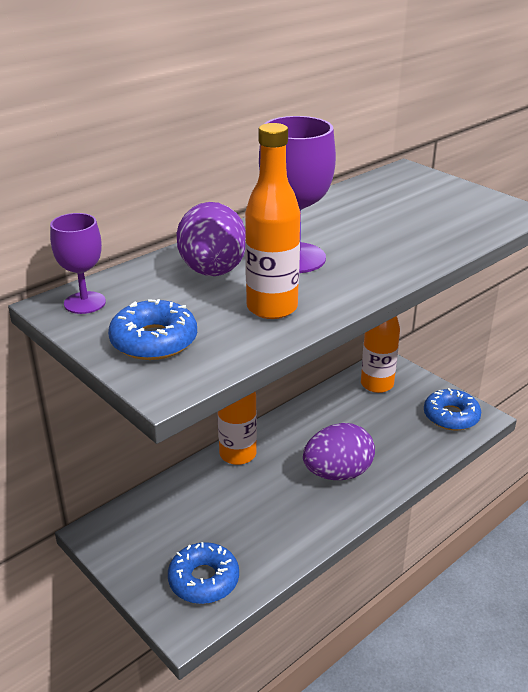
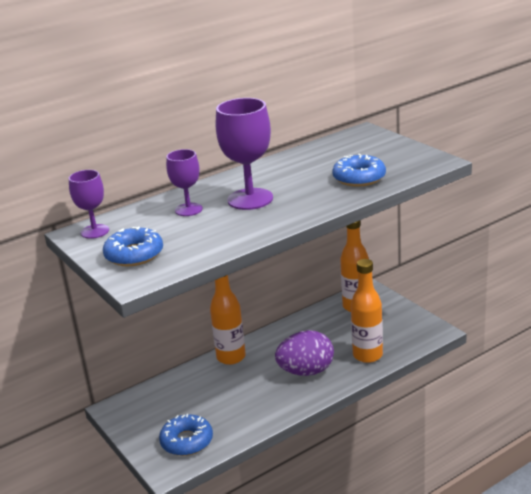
camera: 10 degrees right, 5 degrees down
purple egg [176,202,246,276] -> purple goblet [166,149,203,216]
orange bottle [245,123,300,319] -> orange bottle moved to [351,259,383,363]
blue donut [424,388,481,430] -> blue donut moved to [332,154,386,187]

